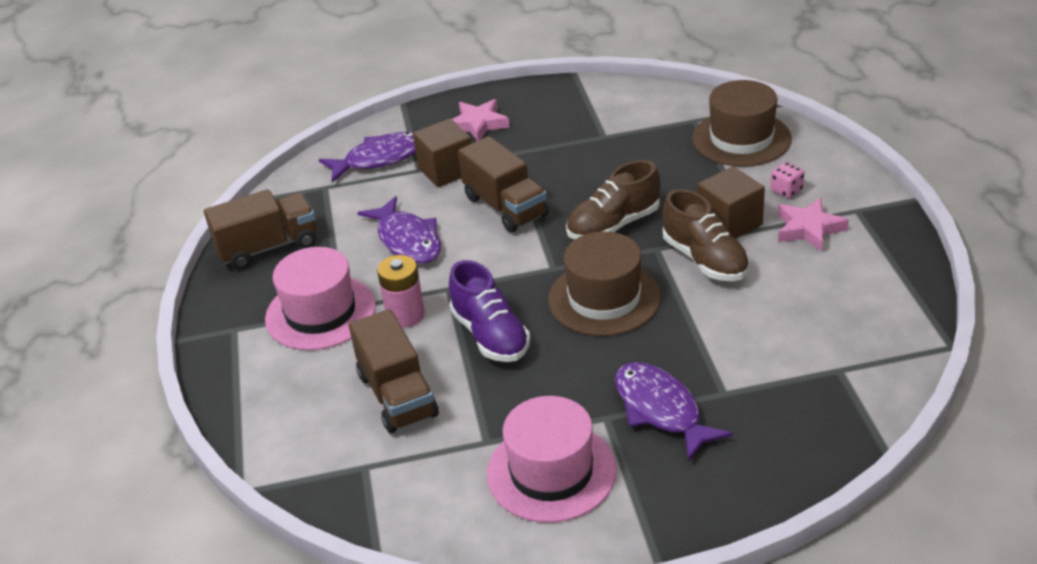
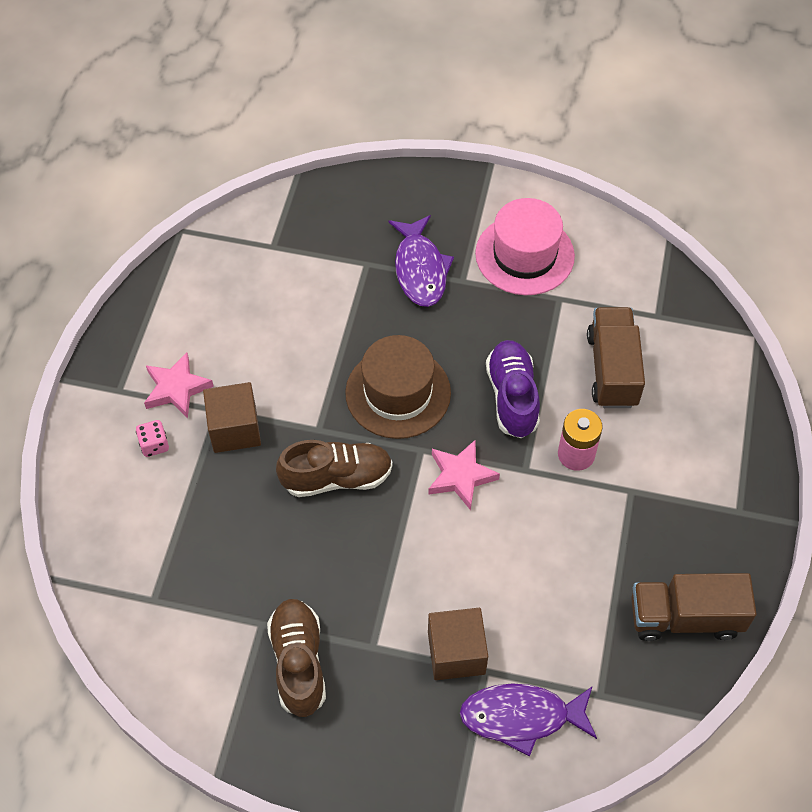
camera: 160 degrees left, 20 degrees up
pink hat [265,247,376,350] -> none
purple fish [357,196,441,264] -> none
pink star [452,99,510,141] -> pink star moved to [428,440,500,510]
brown truck [458,136,548,232] -> none
brown shoe [663,189,750,281] -> brown shoe moved to [267,599,326,717]
brown hat [692,80,792,167] -> none

